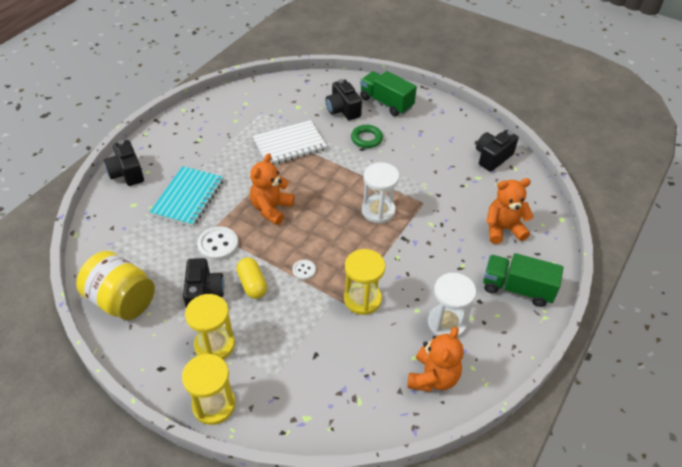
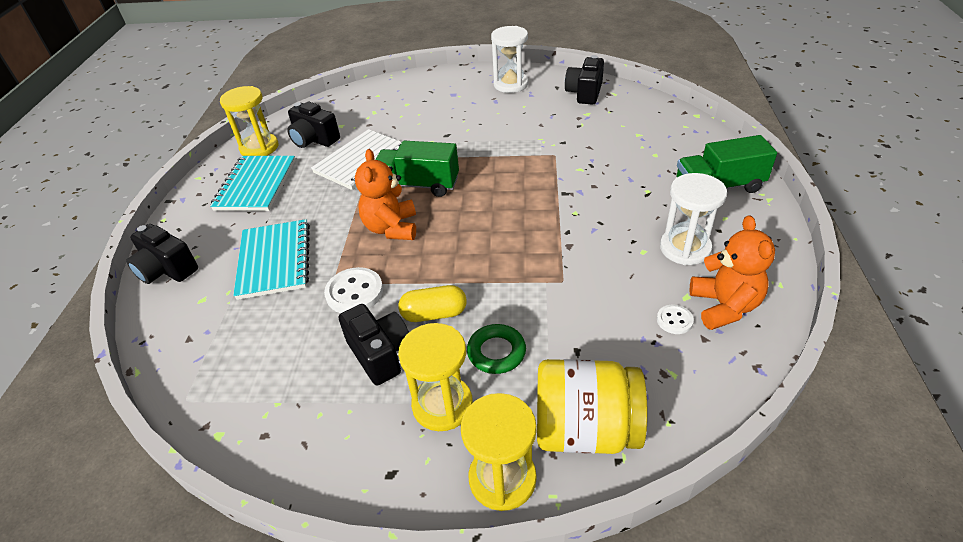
camera: 25 degrees left, 5 degrees down
yellow jar [76,251,155,320] -> yellow jar moved to [537,359,648,454]
yellow capsule [237,258,267,299] -> yellow capsule turned 45 degrees counterclockwise [398,285,467,322]
white button [293,260,316,280] -> white button moved to [657,305,694,334]
black camera [326,79,362,120] -> black camera moved to [287,102,340,148]
yellow hourglass [344,249,385,315] -> yellow hourglass moved to [220,86,279,156]
green ring [351,125,383,148] -> green ring moved to [467,324,526,374]
green truck [360,71,417,116] -> green truck moved to [376,141,459,197]
white hourglass [362,162,399,224] -> white hourglass moved to [491,26,528,93]
orange teddy bear [486,178,534,244] -> none
none -> turquoise notebook [210,156,295,211]

